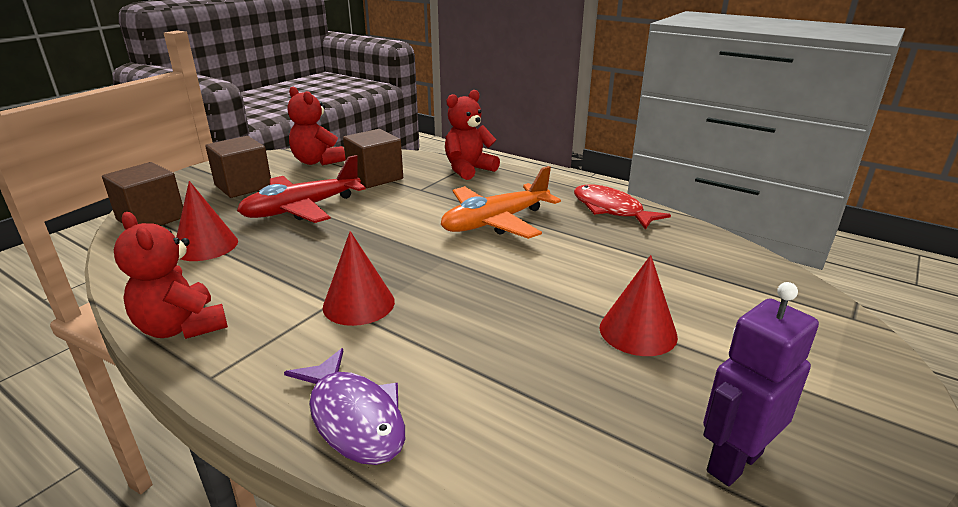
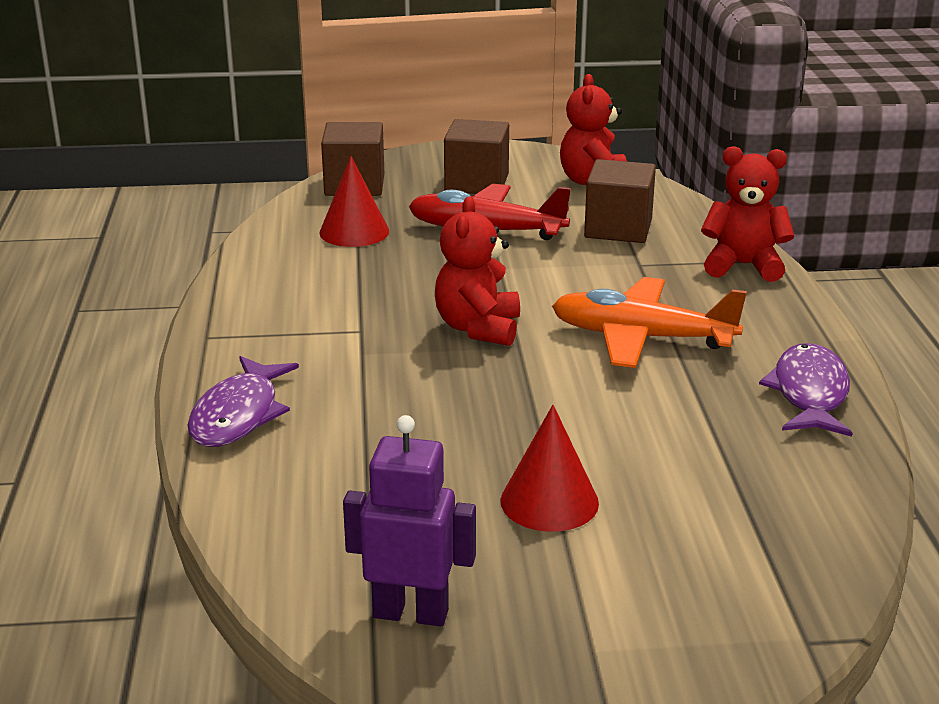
camera: 50 degrees right, 0 degrees up
red teddy bear [114,212,228,339] -> red teddy bear moved to [435,197,520,346]
red cone [323,231,395,326] -> none
red fish [574,185,671,230] -> purple fish [759,343,852,437]

